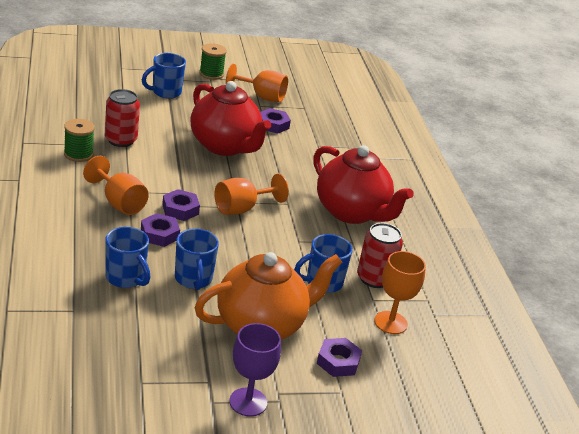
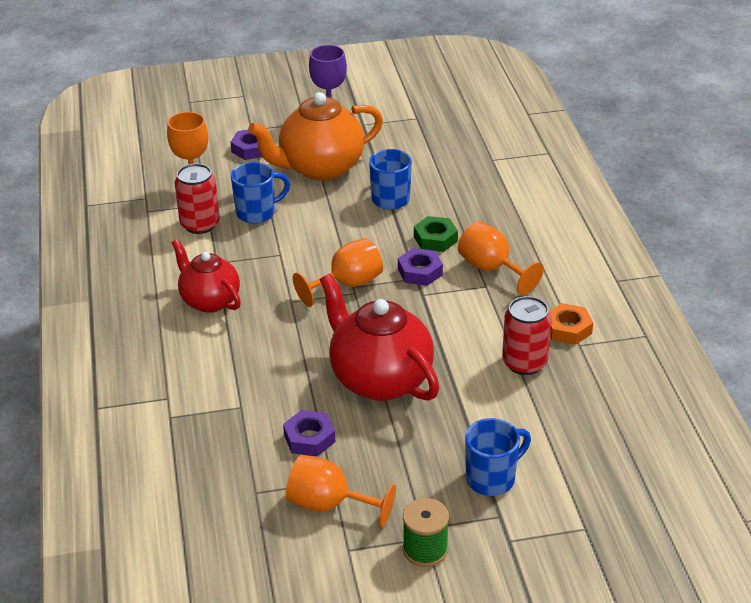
camera: 175 degrees left, 5 degrees up
green spool [64,119,95,162] -> orange nut [549,303,593,345]
blue mug [106,227,151,288] -> none
purple nut [141,213,180,247] -> green nut [414,216,458,252]
red teapot [313,145,414,224] -> red teapot [172,239,241,313], size x0.64

